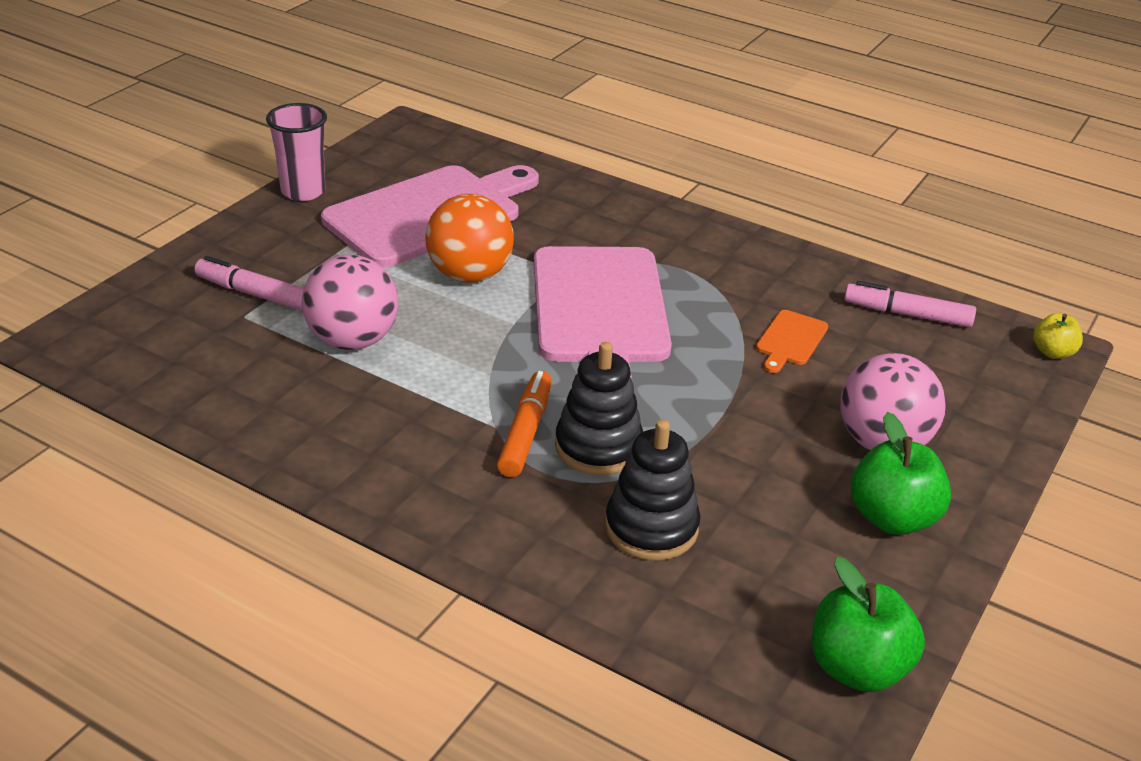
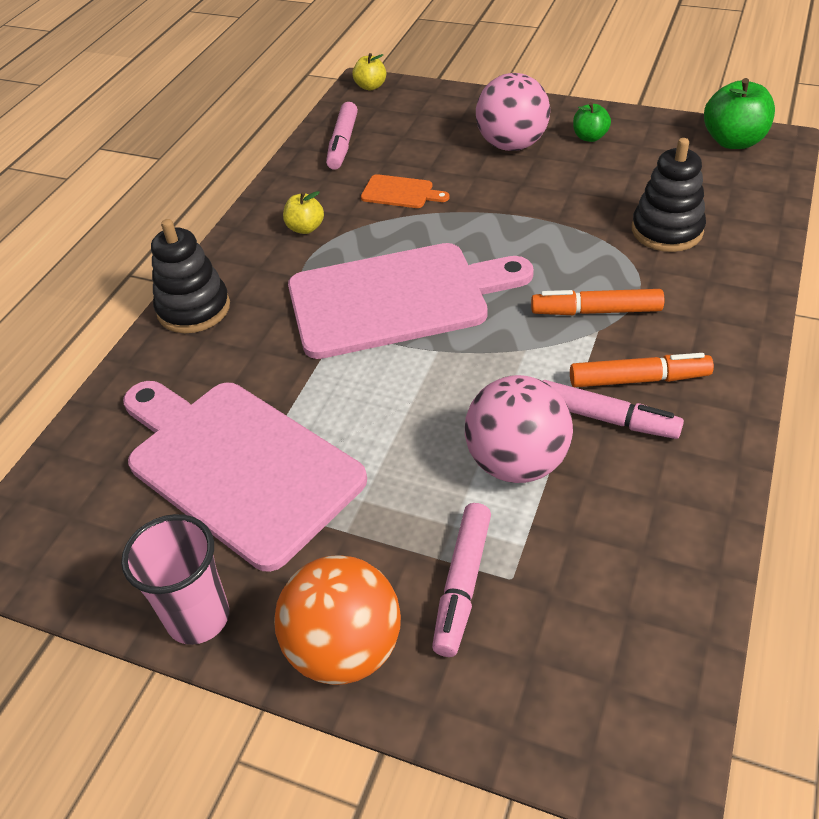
camera: 95 degrees left, 10 degrees up
orange ball [425,194,514,283] -> orange ball moved to [274,555,401,685]
black stacking toy [555,342,643,475] -> black stacking toy moved to [151,219,230,333]
green apple [851,412,951,535] -> green apple [573,102,611,142], size x0.57
none -> yellow apple [283,191,324,234]
none -> pink marker [542,380,684,439]
none -> orange marker [570,353,714,387]

